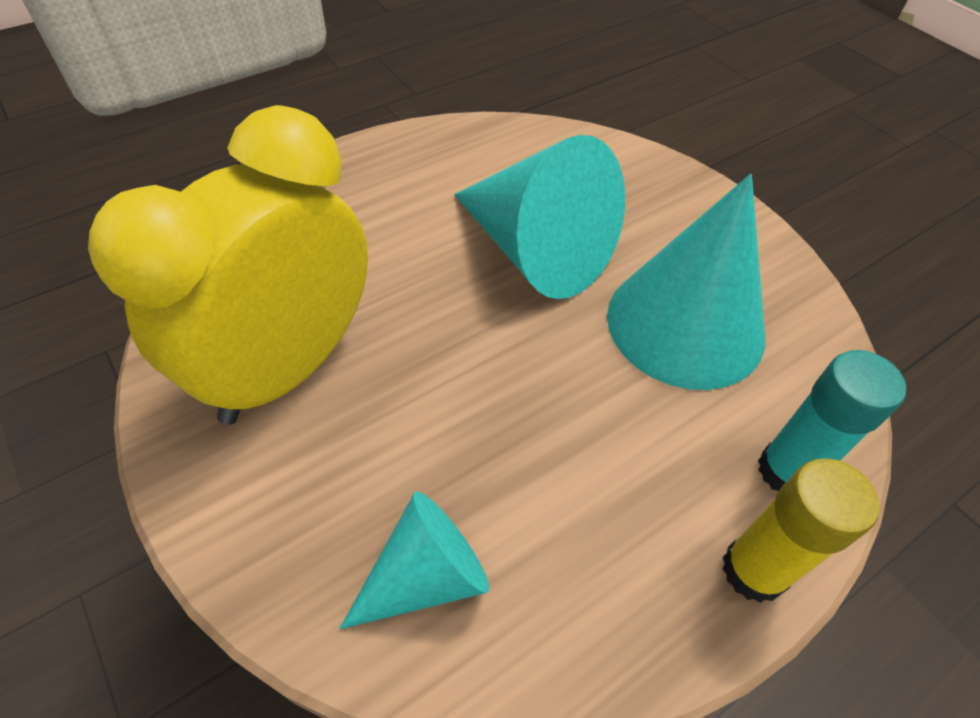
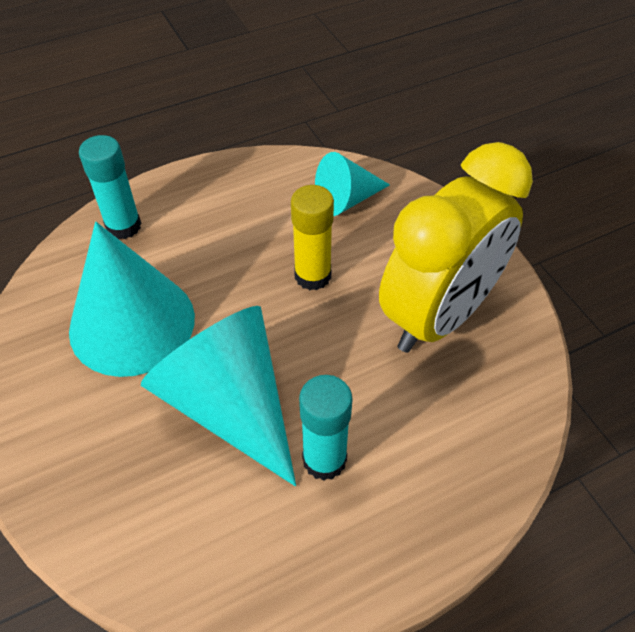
camera: 170 degrees left, 0 degrees up
yellow glue stick [722,458,879,603] -> yellow glue stick moved to [291,185,334,290]
none -> turquoise glue stick [299,375,353,481]

